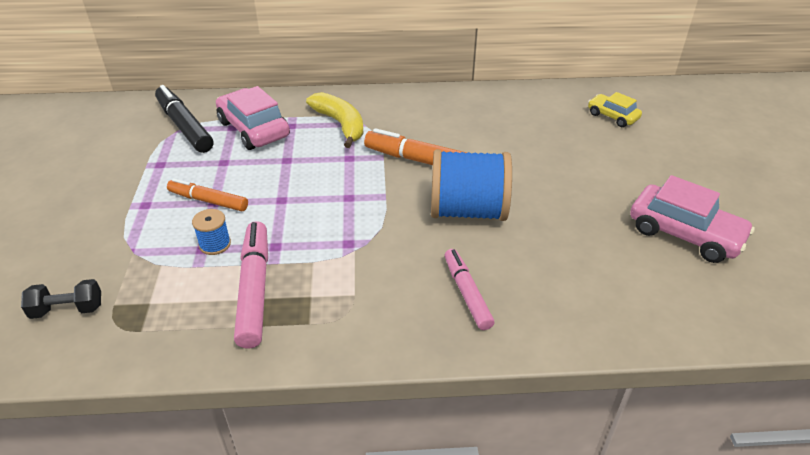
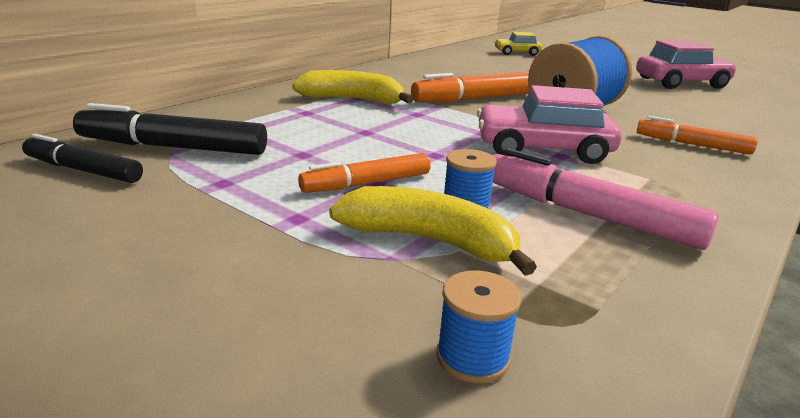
camera: 50 degrees left, 15 degrees down
black dumbbell [21,279,101,319] -> blue spool [436,270,521,383]
pink car [216,86,290,150] -> pink car moved to [477,85,622,164]
pink marker [444,249,494,330] -> orange marker [636,116,758,155]
none -> black marker [22,134,143,183]
none -> yellow banana [329,186,537,276]

